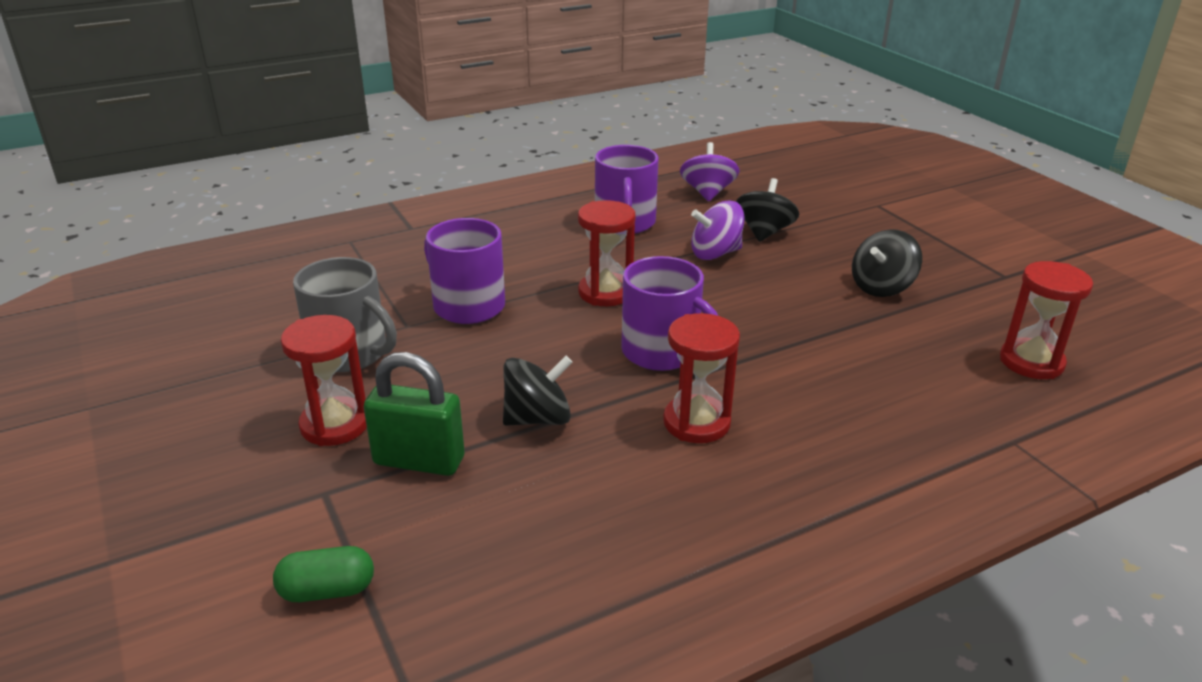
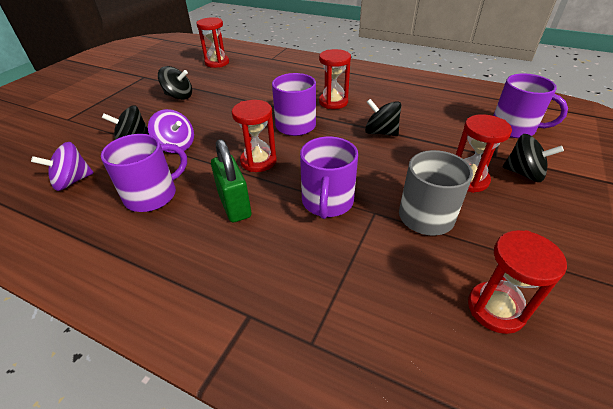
camera: 125 degrees left, 10 degrees up
green capsule [273,546,374,602] -> purple mug [493,74,568,138]
green padlock [364,352,465,476] -> green padlock moved to [211,139,251,222]
none -> red hourglass [468,230,567,334]
none -> black spinning top [503,134,564,182]

